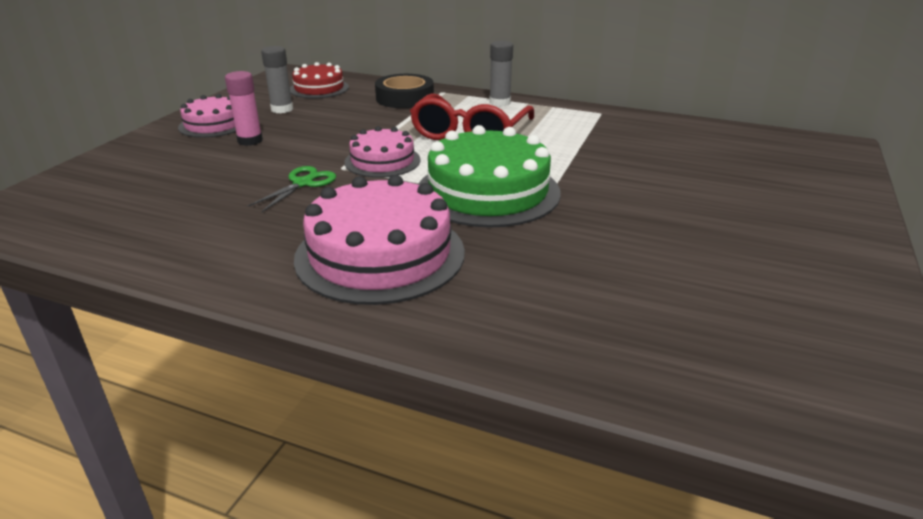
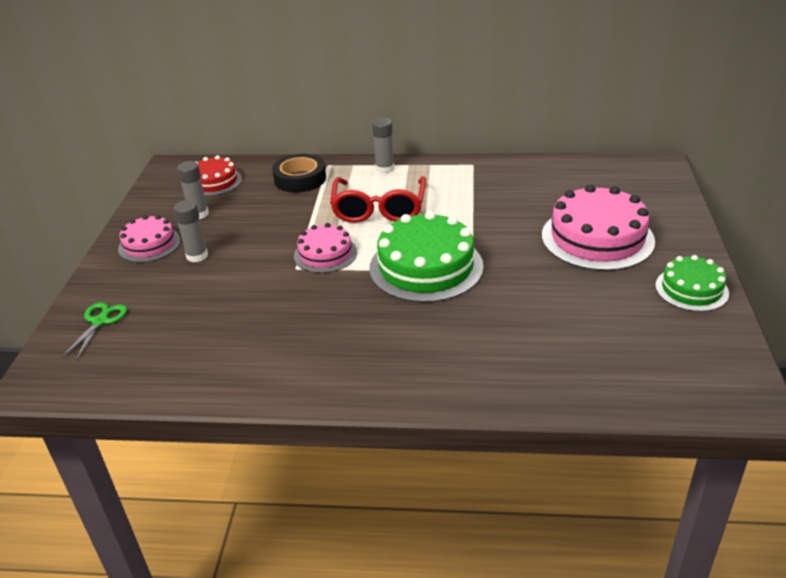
camera: 15 degrees left, 5 degrees up
pink glue stick [225,71,263,146] -> grey glue stick [174,200,208,263]
green scissors [248,166,336,212] -> green scissors moved to [62,302,127,361]
pink cake [294,175,465,305] -> pink cake moved to [542,184,655,271]
none -> green cake [655,255,729,312]

